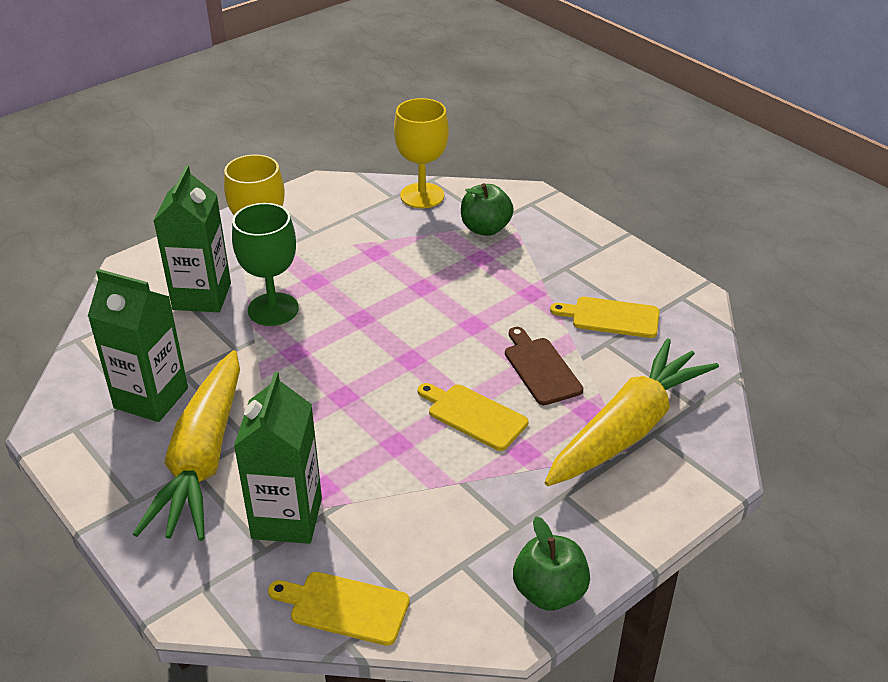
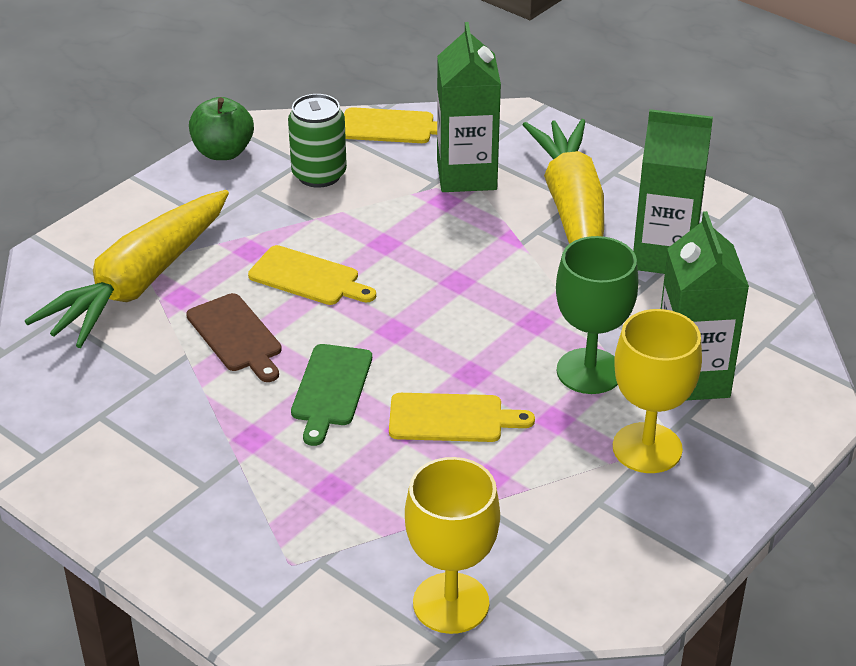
camera: 170 degrees right, 0 degrees up
green apple [461,183,514,236] -> none
yellow cutting board [550,297,660,338] -> yellow cutting board moved to [389,393,535,442]
none -> green can [288,94,347,188]
none -> green cutting board [291,344,372,446]

